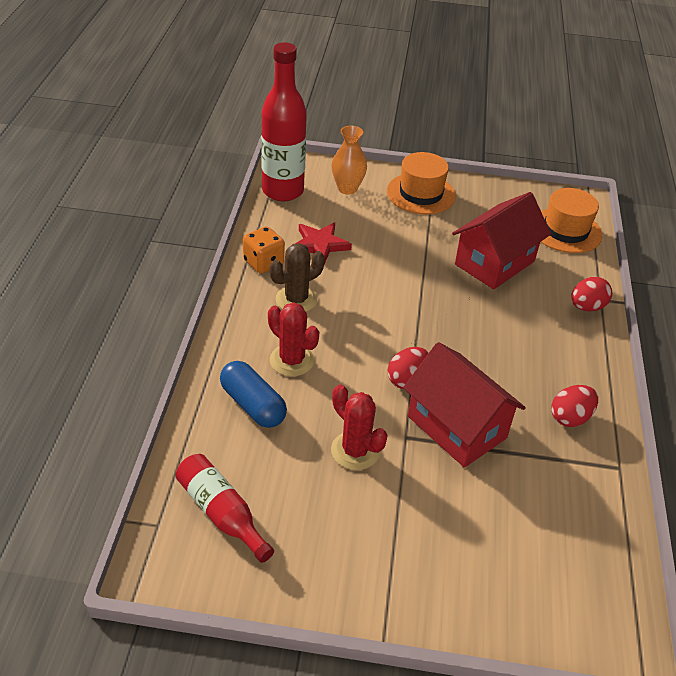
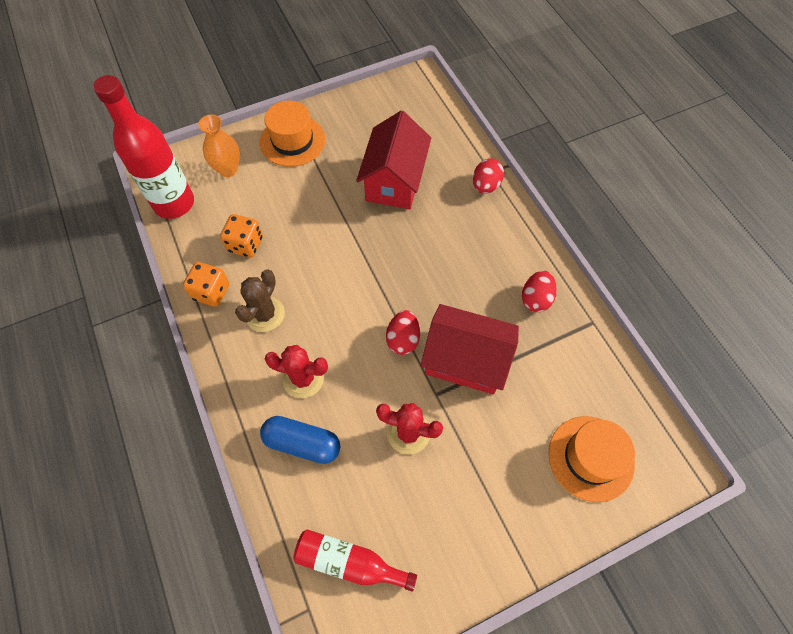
camera: 30 degrees left, 20 degrees up
red star [295,222,352,264] -> orange dice [220,214,263,257]
orange hat [541,188,602,253] -> orange hat moved to [548,416,635,502]

